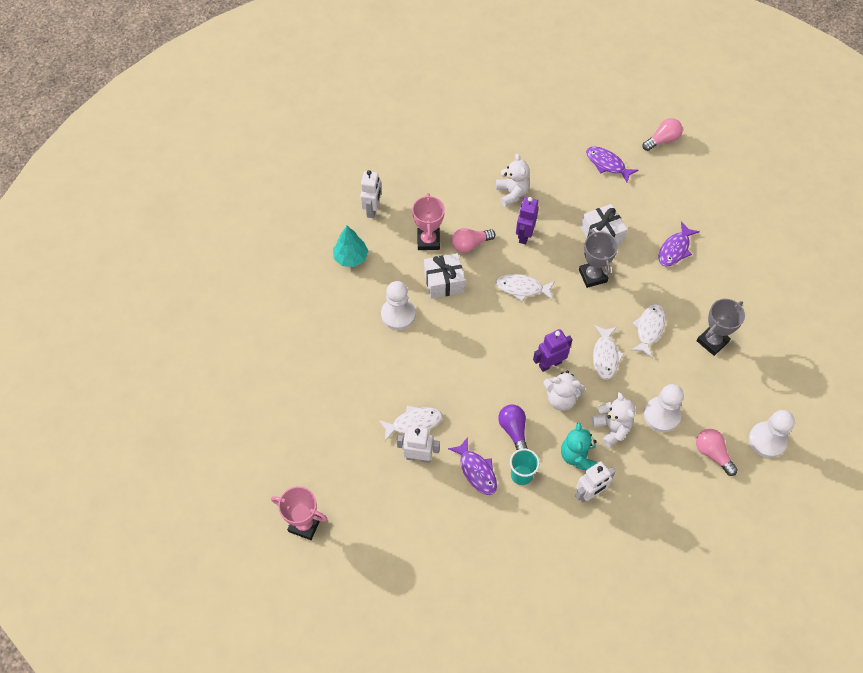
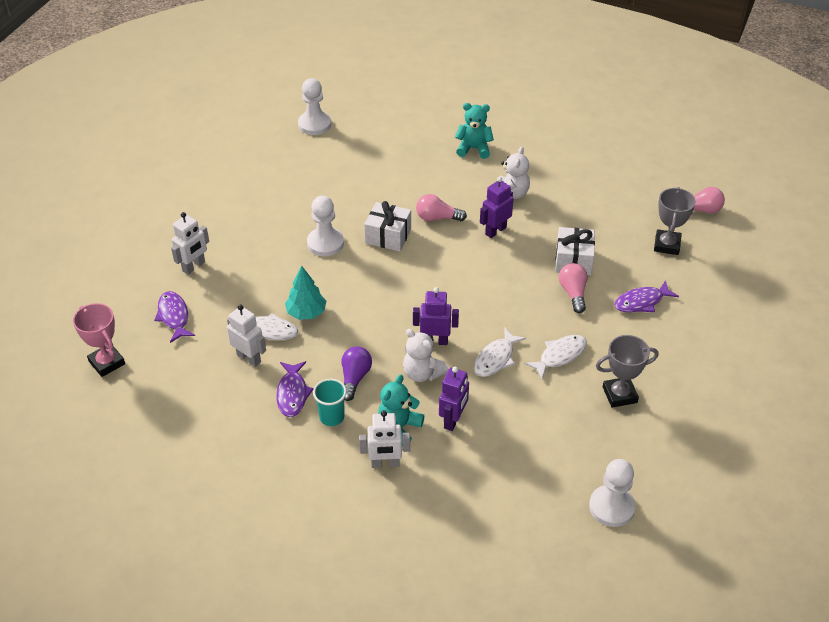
camera: 30 degrees right, 15 degrees down
turquoise tree [333,226,368,267] -> turquoise tree moved to [285,266,326,320]
white robot [360,170,382,218] -> white robot moved to [171,212,209,275]
pink trophy [412,193,445,250] -> none
white fish [496,274,555,302] -> none
grey trophy [579,229,618,288] -> grey trophy moved to [654,187,696,255]
purple fish [586,147,638,183] -> purple fish moved to [154,291,195,343]
white teddy bear [591,392,635,448] -> purple robot [439,367,469,431]
white pawn [644,384,684,432] -> white pawn moved to [298,78,331,135]
pink light bulb [696,429,738,476] -> pink light bulb moved to [559,263,588,313]
none -> turquoise teddy bear [455,103,494,159]

